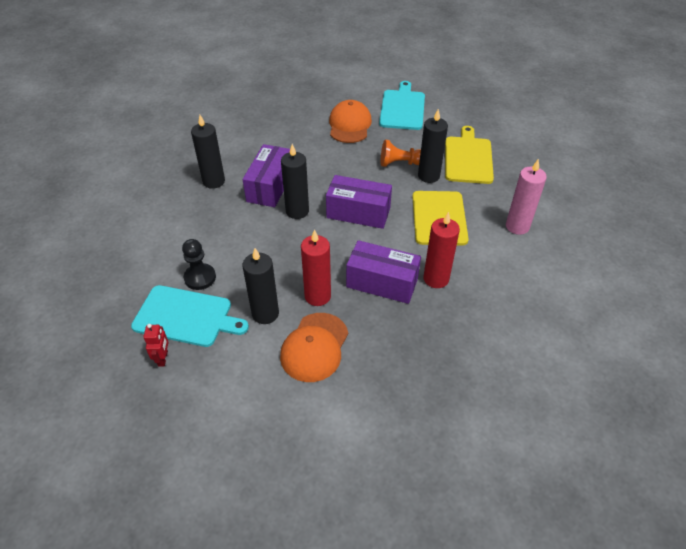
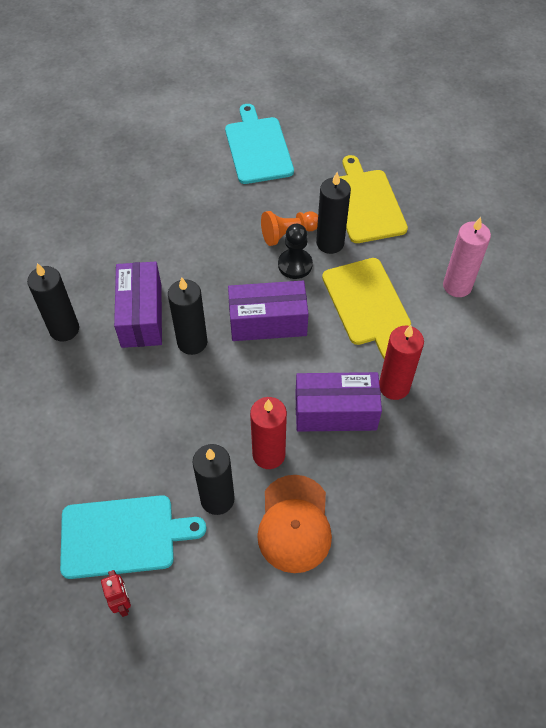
camera: 20 degrees left, 10 degrees up
black pawn [182,239,216,290] -> black pawn moved to [278,224,313,279]
orange cap [329,100,372,143] -> none

